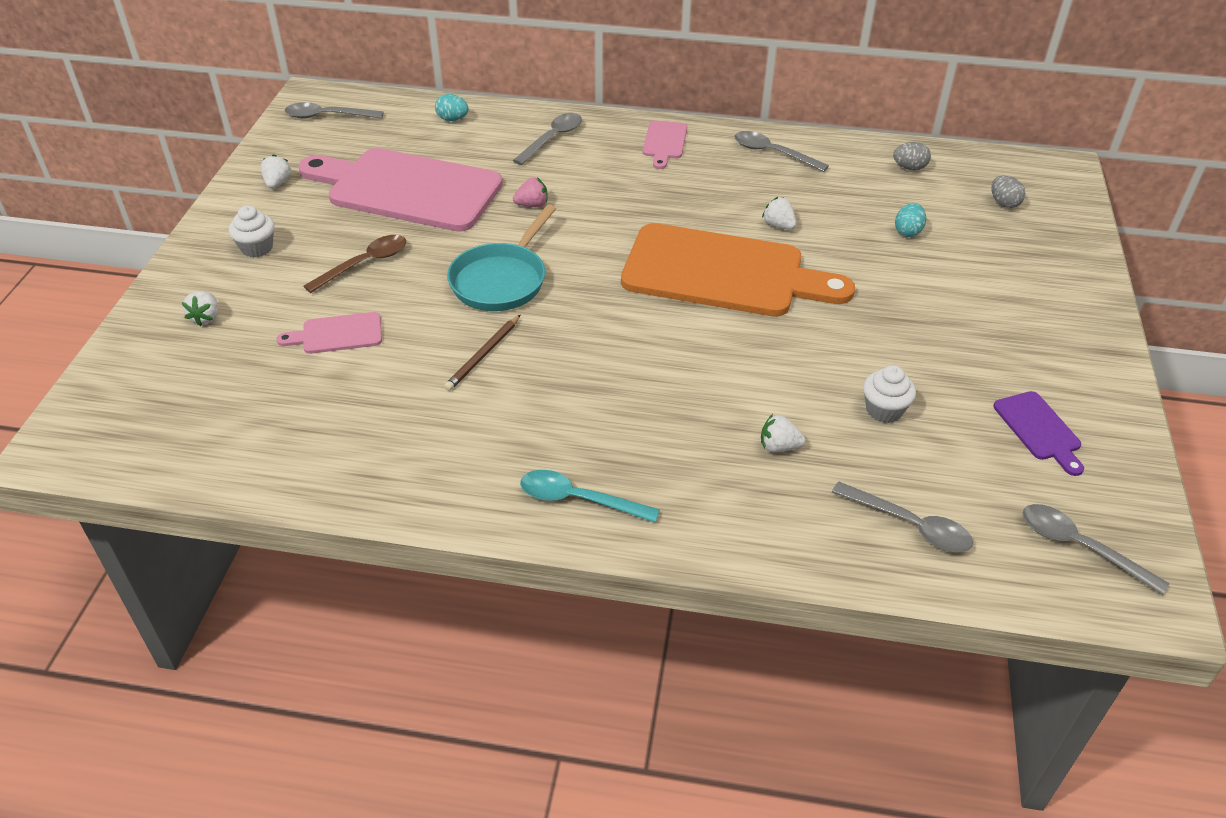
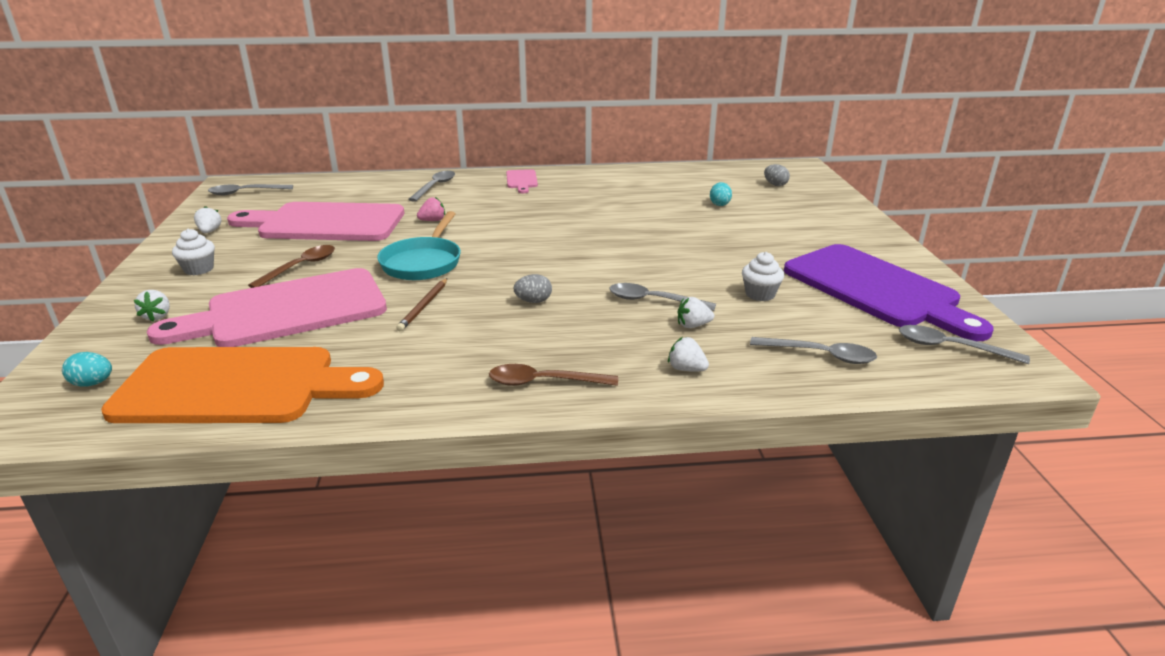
camera: 15 degrees left, 15 degrees down
pink cutting board [276,312,382,354] -> pink cutting board [147,268,387,347], size x2.35
turquoise egg [435,94,469,121] -> turquoise egg moved to [62,352,112,387]
turquoise spoon [520,470,660,523] -> brown spoon [489,364,618,386]
orange cutting board [621,223,855,317] -> orange cutting board moved to [101,347,384,423]
grey spoon [734,131,829,172] -> grey spoon moved to [609,283,716,311]
white strawberry [762,197,796,230] -> white strawberry moved to [668,337,709,371]
grey egg [893,142,931,170] -> grey egg moved to [513,274,552,303]
purple cutting board [993,391,1084,476] -> purple cutting board [784,244,994,341], size x2.35

